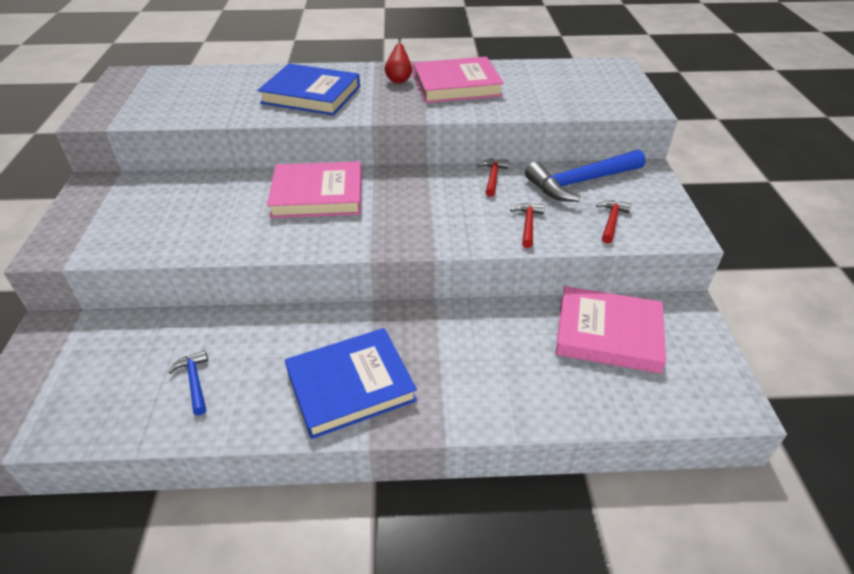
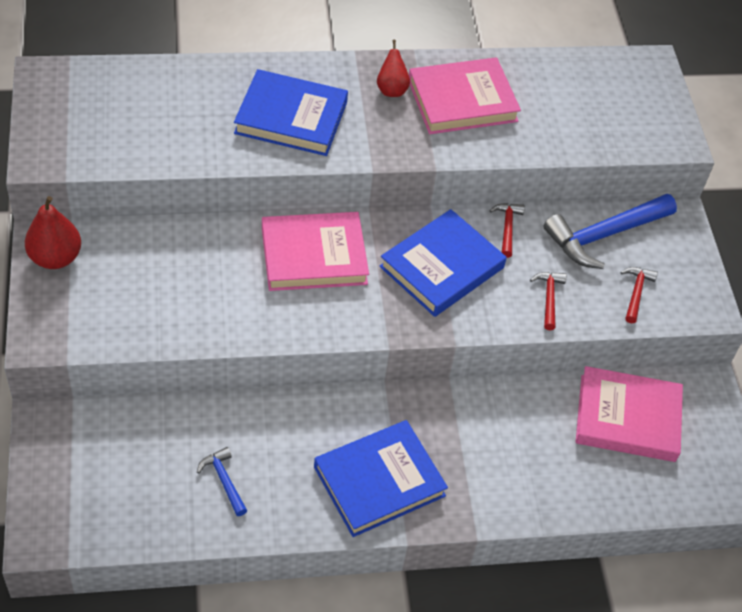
camera: 10 degrees left, 10 degrees up
none -> red pear [25,196,81,269]
none -> blue book [379,209,507,317]

